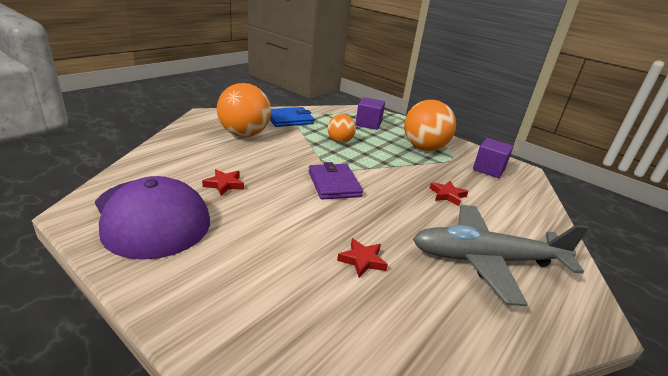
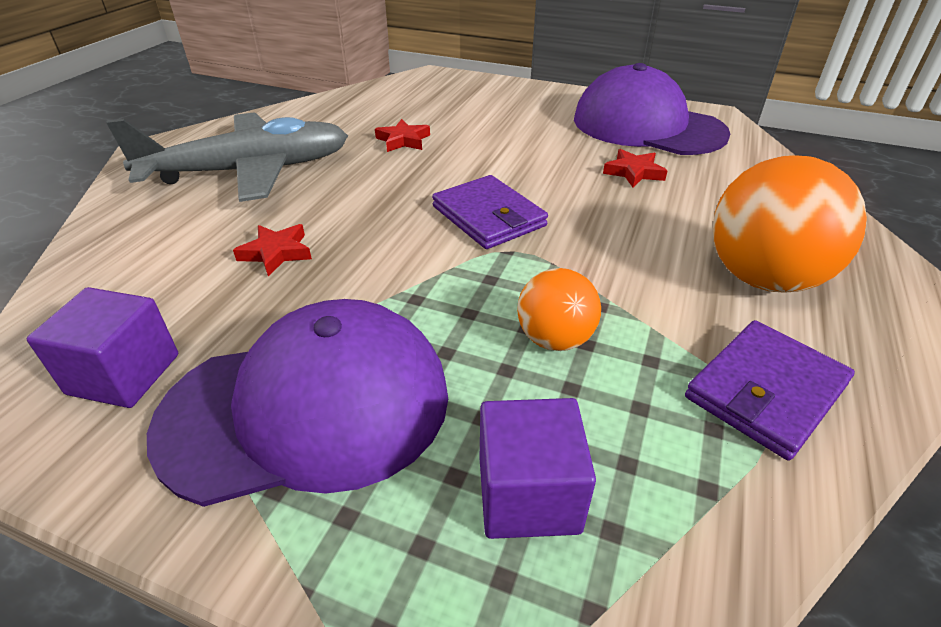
camera: 165 degrees right, 10 degrees up
blue wallet [270,107,314,127] -> purple wallet [685,320,855,460]
orange ball [404,100,456,151] -> purple cap [147,299,448,507]

